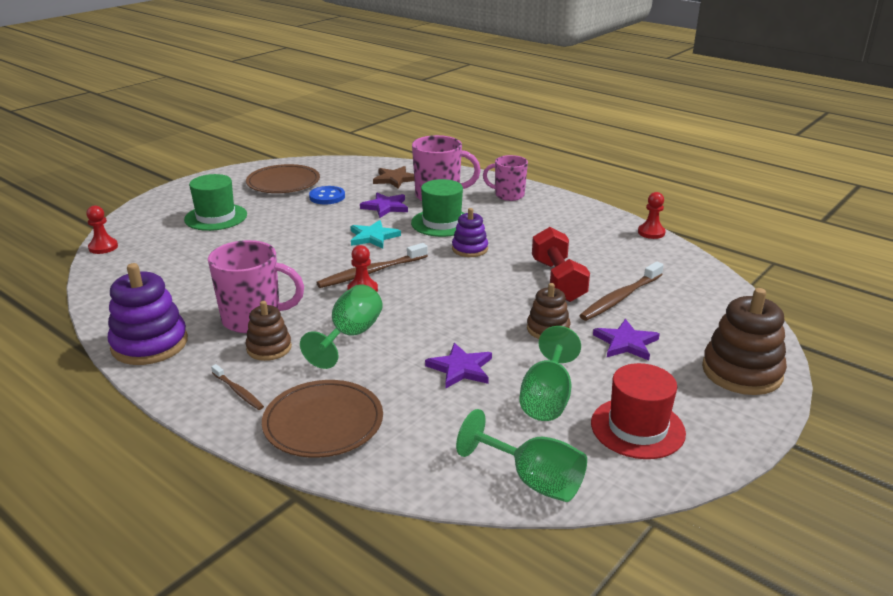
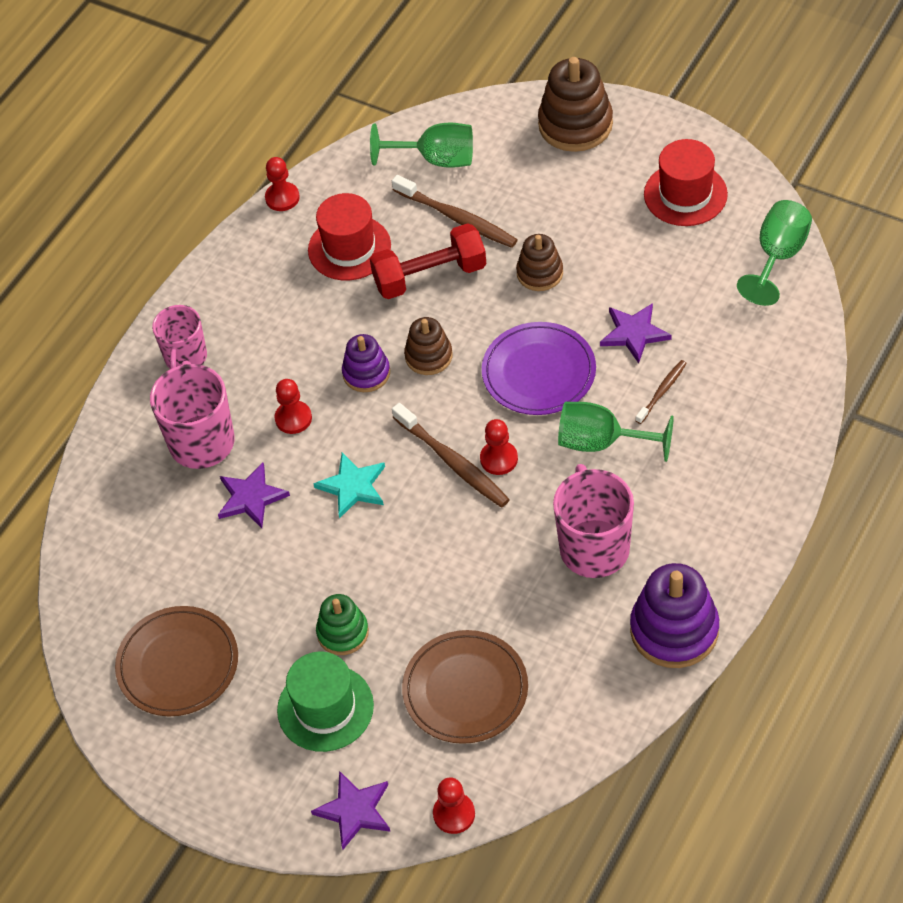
camera: 95 degrees left, 25 degrees up
brown toothbrush [211,364,264,410] -> brown toothbrush moved to [635,360,687,424]
brown stacking toy [246,301,292,361] -> brown stacking toy moved to [404,317,453,375]
brown plate [262,380,383,458] -> brown plate moved to [402,630,528,744]
blue button [309,186,345,205] -> none
brown star [373,166,414,189] -> none
green hat [411,179,465,237] -> red pawn [275,379,312,434]
green goblet [519,326,581,421] -> green goblet moved to [370,123,473,168]
purple star [593,319,660,361] -> purple star moved to [311,771,391,850]
none -> red hat [308,193,391,280]
none -> green stacking toy [316,594,369,655]
none -> purple plate [482,322,596,415]

